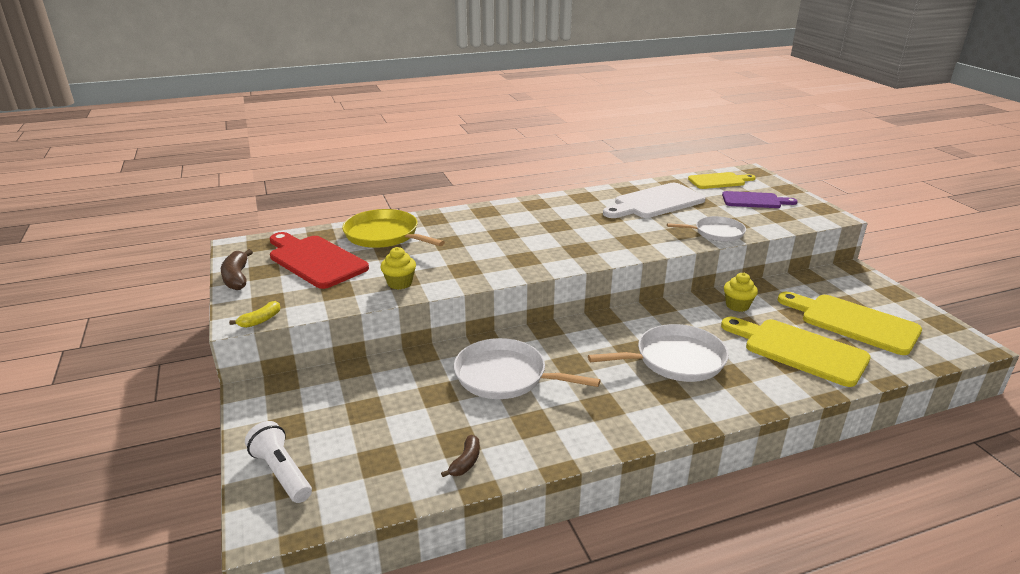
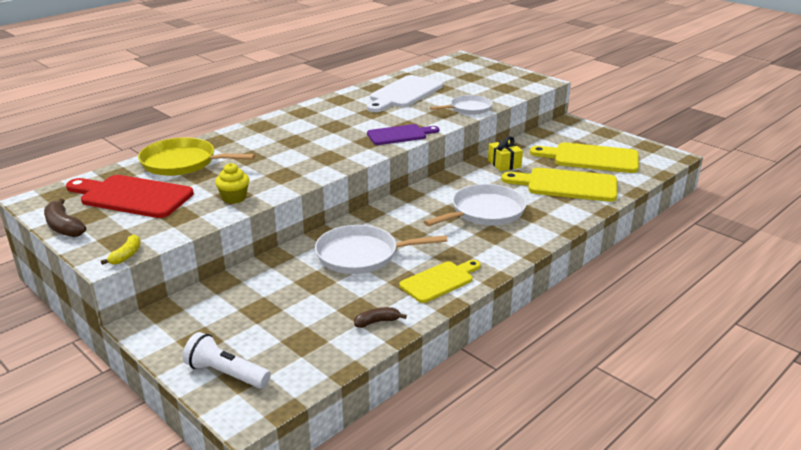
camera: 25 degrees left, 0 degrees up
brown banana [441,435,480,477] -> brown banana turned 105 degrees counterclockwise [354,307,407,328]
yellow cutting board [688,172,756,189] -> yellow cutting board moved to [399,260,481,303]
purple cutting board [722,191,798,208] -> purple cutting board moved to [367,124,439,145]
yellow cupcake [724,273,758,312] -> yellow gift [488,136,523,171]

